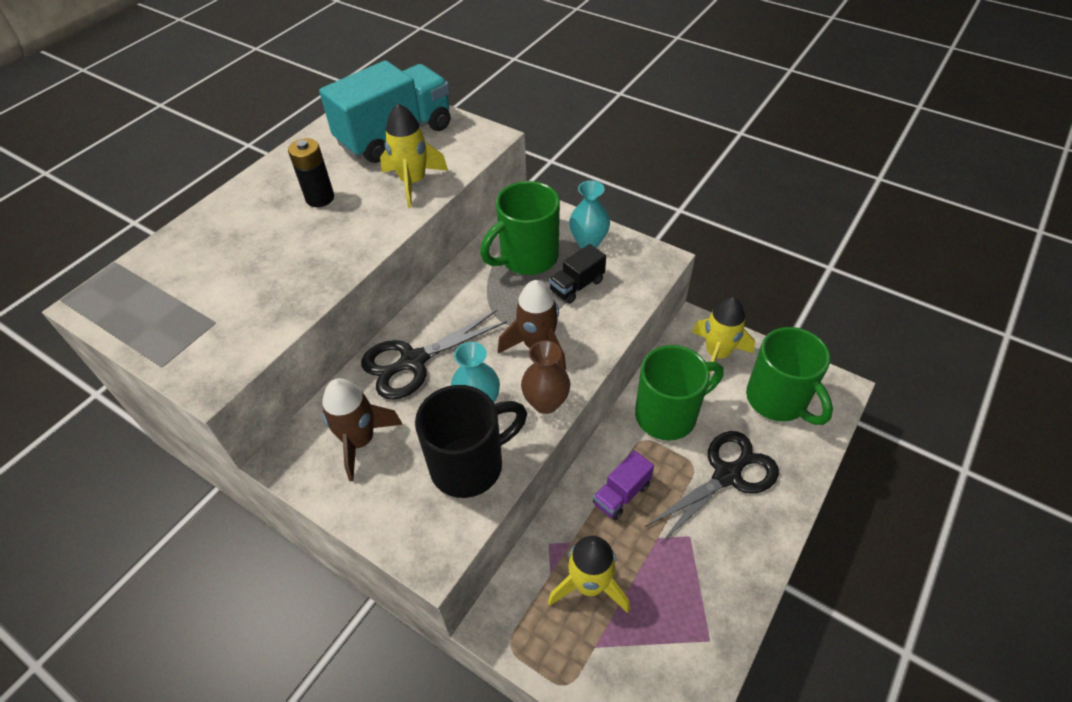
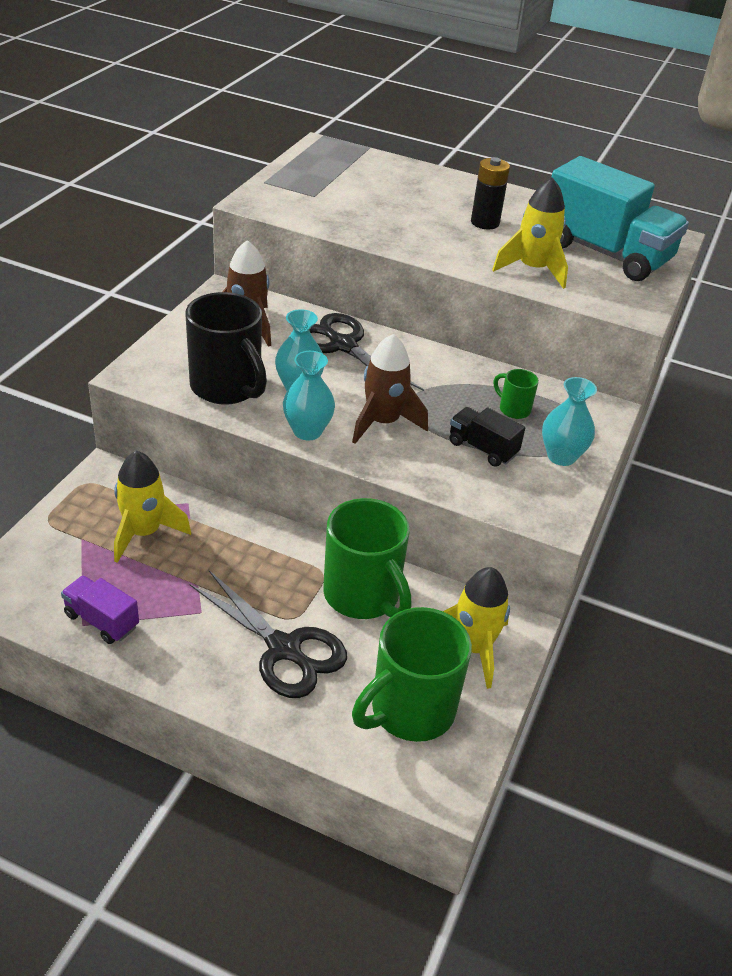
camera: 75 degrees right, 10 degrees down
green mug [480,181,560,275] -> green mug [494,369,539,419], size x0.46
brown vase [521,341,570,414] -> turquoise vase [283,351,335,440]
purple truck [593,450,654,520] -> purple truck moved to [61,576,139,644]

